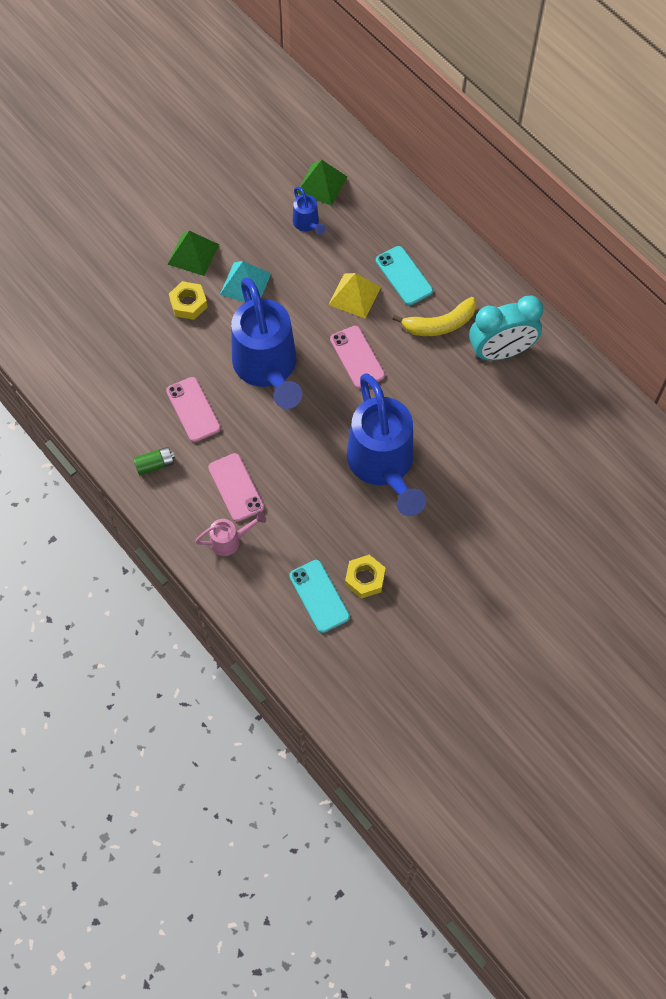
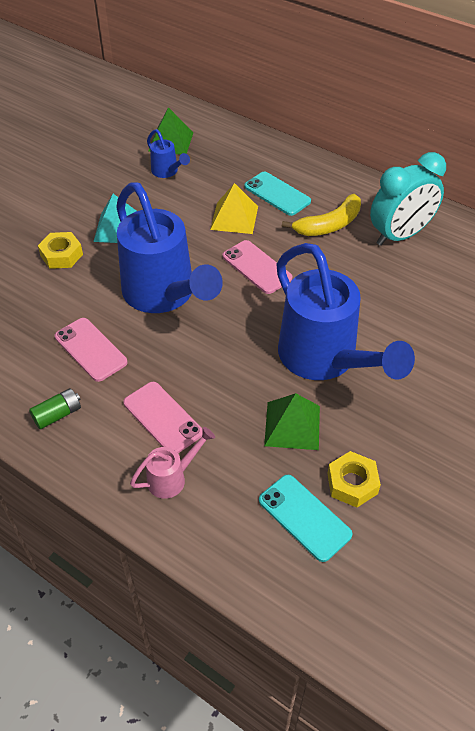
camera: 15 degrees left, 15 degrees down
green pyramid [167,231,219,276] -> green pyramid moved to [264,393,320,450]

